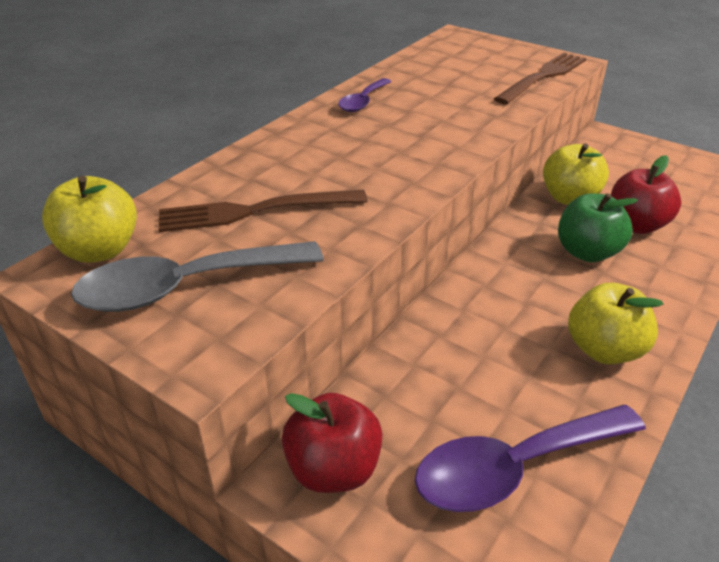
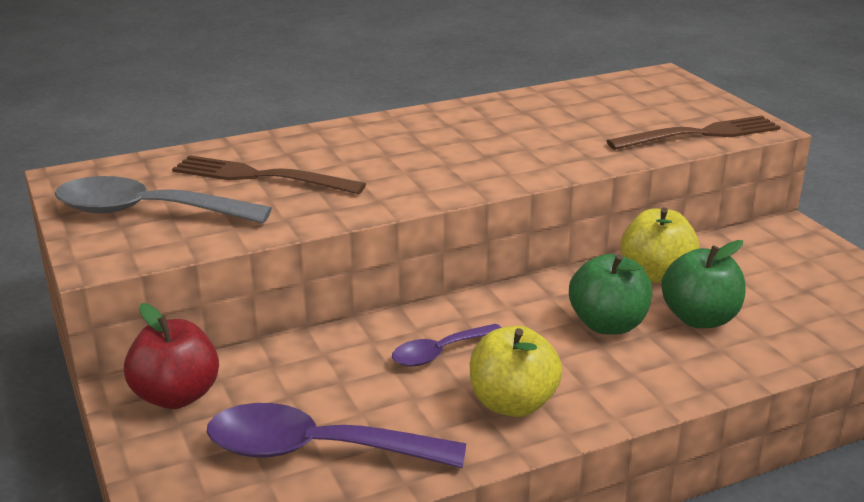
camera: 30 degrees right, 10 degrees down
yellow apple [42,176,137,263] -> none
purple spoon [338,78,391,112] -> purple spoon moved to [392,324,502,366]
red apple [611,155,681,234] -> green apple [661,240,746,328]

